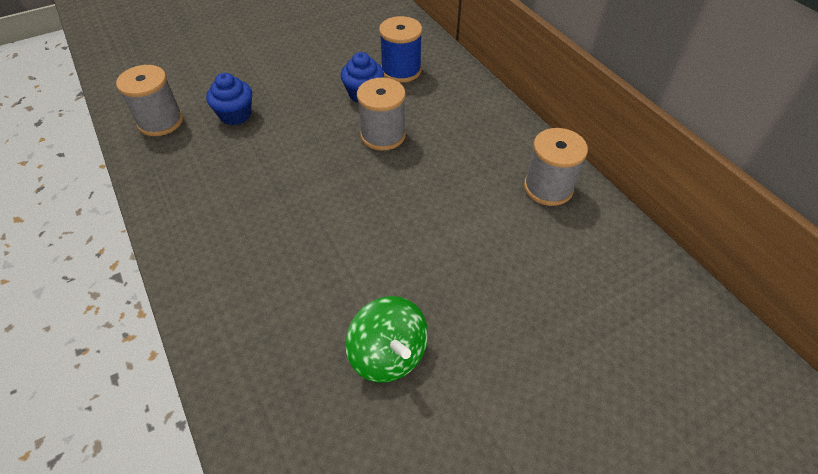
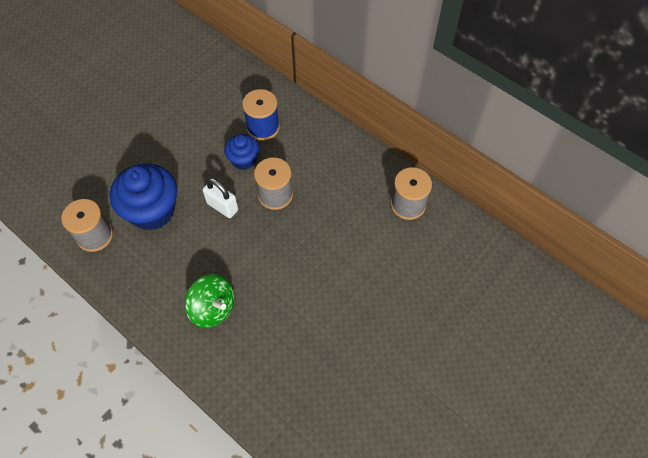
camera: 20 degrees left, 10 degrees up
blue cupcake [206,73,252,125] -> blue cupcake [110,163,177,230], size x1.79
green spinning top [346,296,428,383] -> green spinning top moved to [185,274,234,328]
none -> white padlock [203,178,238,218]

